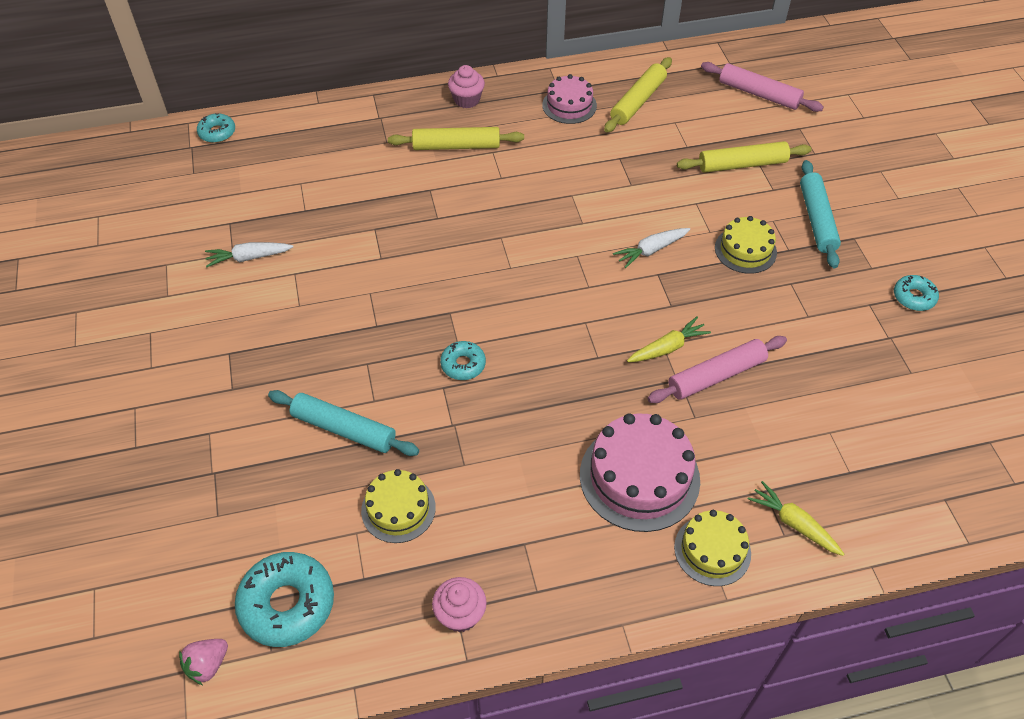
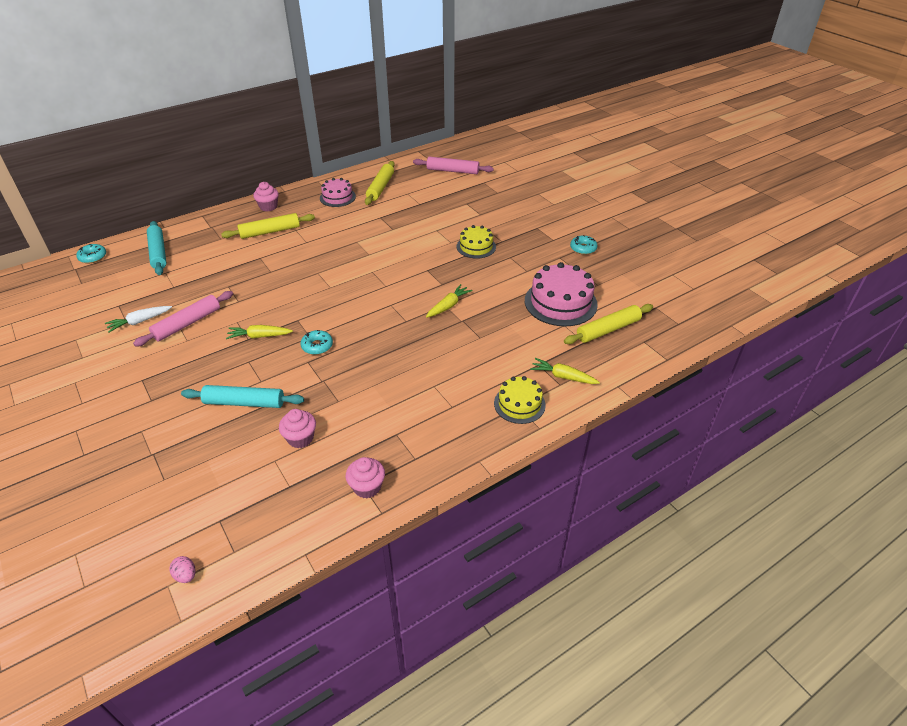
camera: 20 degrees left, 10 degrees down
pink strawberry [179,639,228,685] -> pink egg [169,556,196,583]
turquoise donut [235,552,334,647] -> none
yellow cake [361,469,436,543] -> pink cupcake [279,409,316,448]
pink cake [580,413,700,532] -> pink cake moved to [525,262,598,326]
white carrot [613,228,690,268] -> none
pink rolling pin [647,336,787,403] -> pink rolling pin moved to [133,291,233,347]
yellow rolling pin [677,141,812,173] -> yellow rolling pin moved to [564,304,653,344]
turquoise rolling pin [800,160,841,268] -> turquoise rolling pin moved to [147,221,166,275]
none -> yellow carrot [226,325,293,339]

